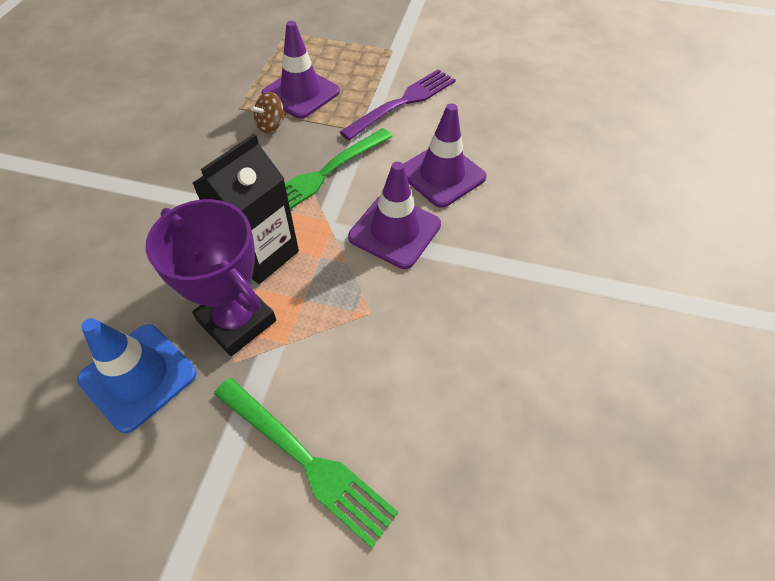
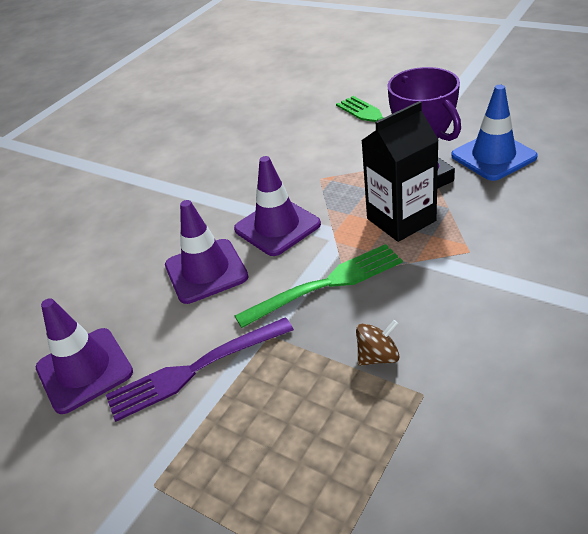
camera: 155 degrees left, 15 degrees down
purple traffic cone [261,21,340,119] -> purple traffic cone moved to [36,298,133,414]

